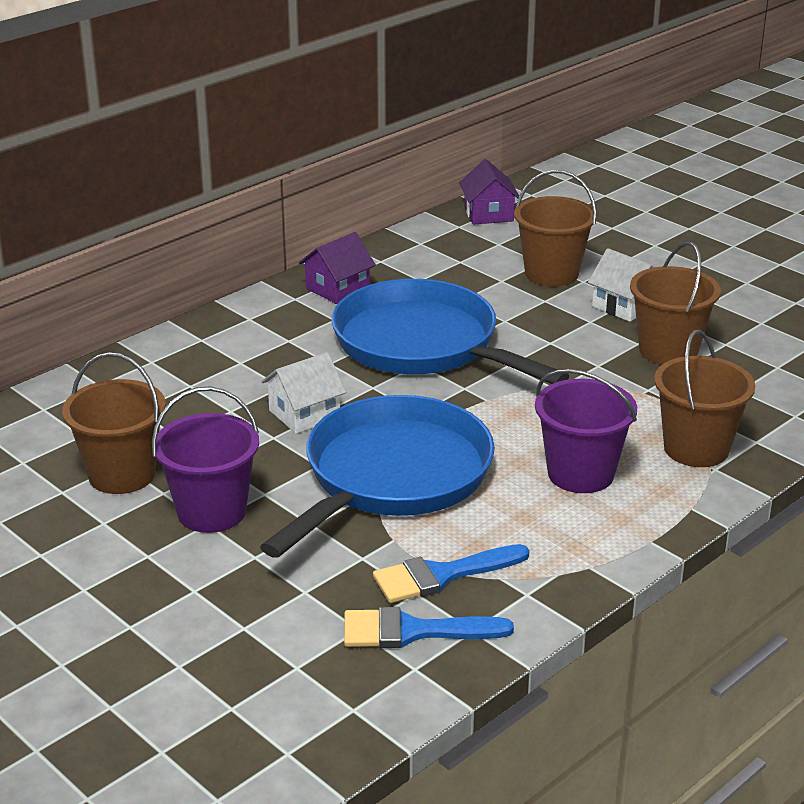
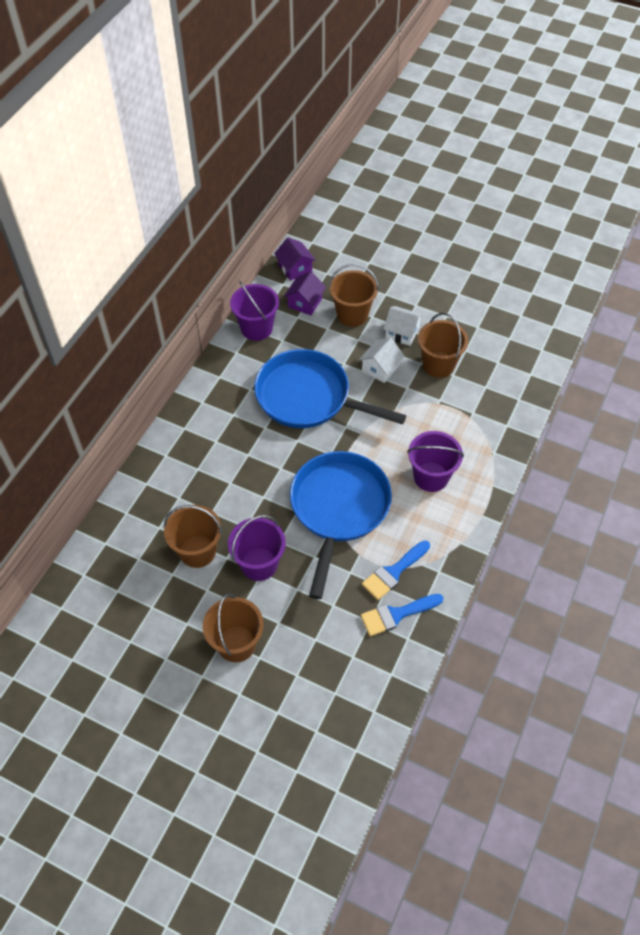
camera: 20 degrees left, 25 degrees up
white house [261,352,346,434] -> white house moved to [359,338,404,383]
purple house [299,232,376,304] -> purple house moved to [284,271,326,315]
brown bucket [654,329,755,467] -> brown bucket moved to [203,594,264,662]
none -> purple bucket [230,281,279,341]

